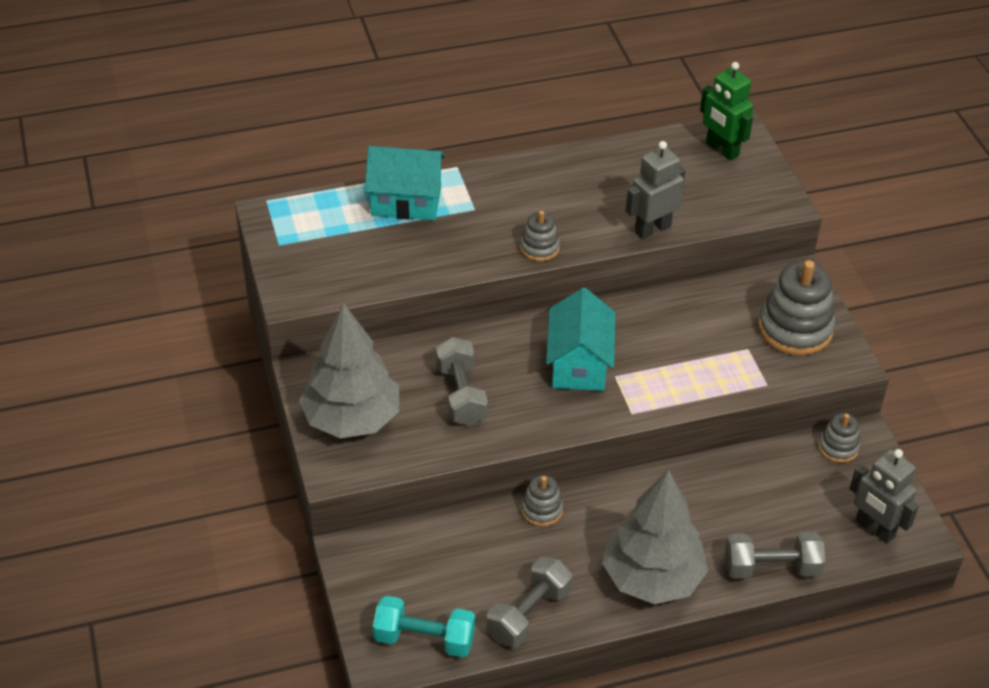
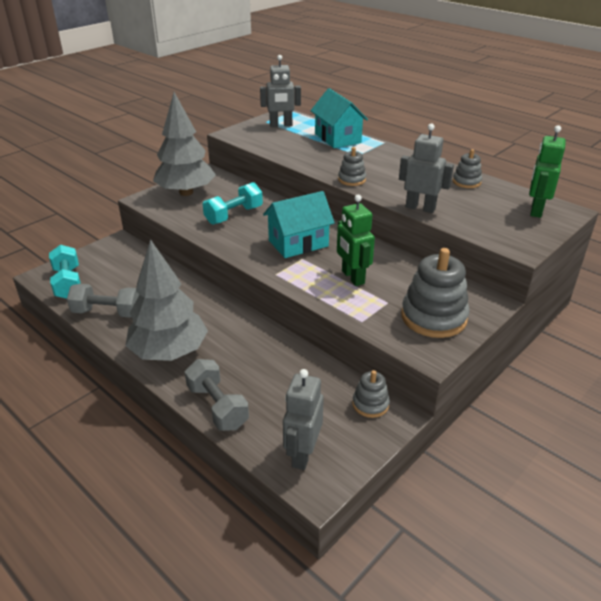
camera: 60 degrees right, 10 degrees down
grey dumbbell [436,337,488,426] -> turquoise dumbbell [203,182,263,225]
grey stacking toy [521,475,563,526] -> grey stacking toy moved to [453,149,482,188]
none -> grey robot [260,55,301,127]
none -> green robot [337,195,375,286]

